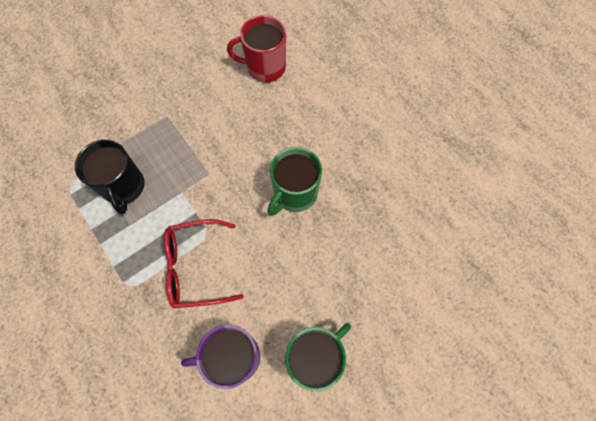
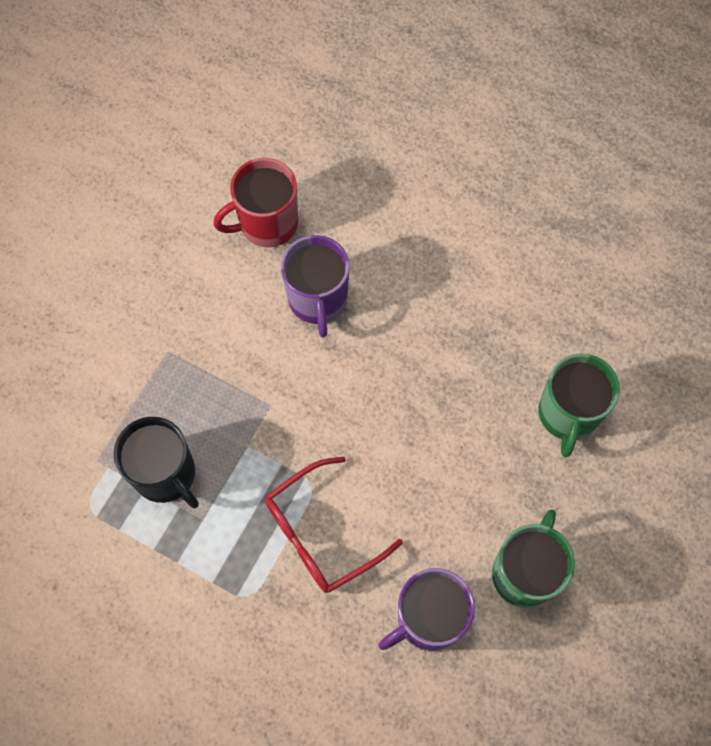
camera: 25 degrees left, 0 degrees up
green mug [267,147,322,216] -> green mug moved to [538,353,620,457]
none -> purple mug [281,235,349,337]

